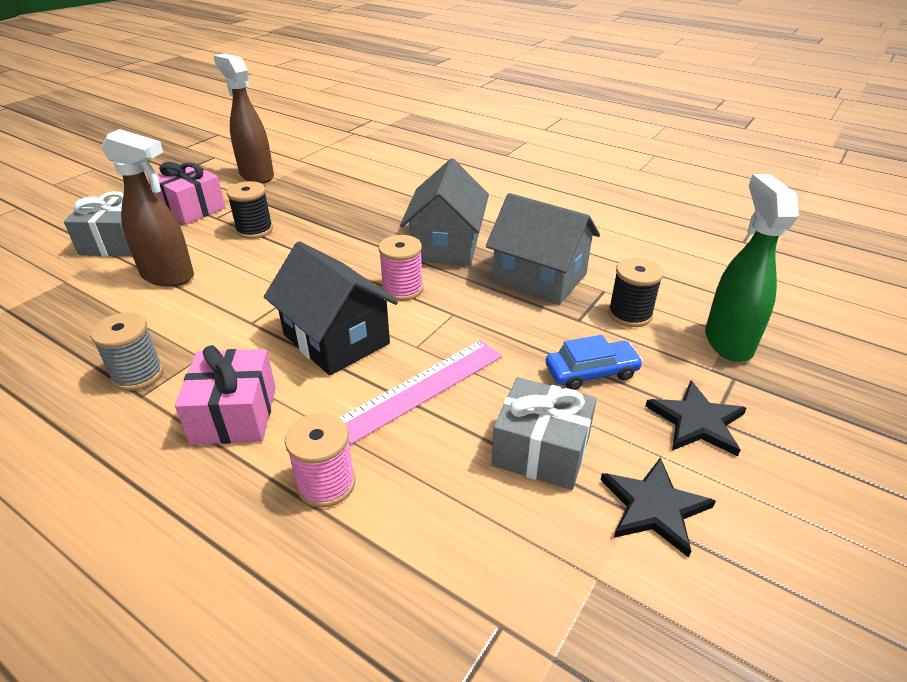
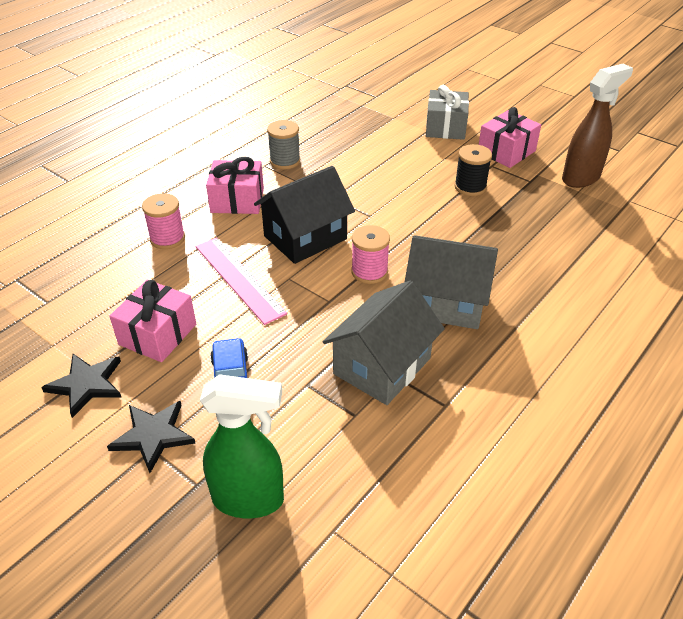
camera: 95 degrees right, 5 degrees up
brown spray bottle [101,129,194,287] -> none
grey gift [491,377,597,490] -> pink gift [109,280,196,362]
black spool [608,258,663,327] -> none

